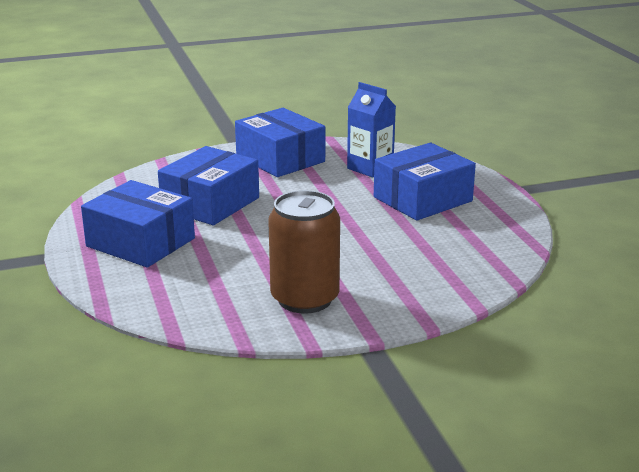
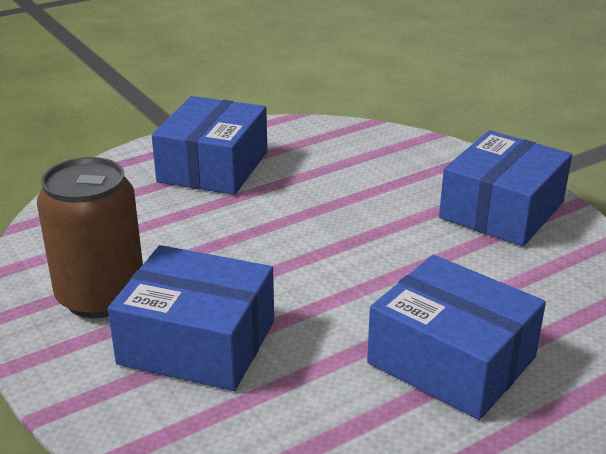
camera: 75 degrees right, 5 degrees up
blue box [158,146,259,225] -> blue box moved to [108,245,274,391]
blue carton [347,82,396,177] -> none

